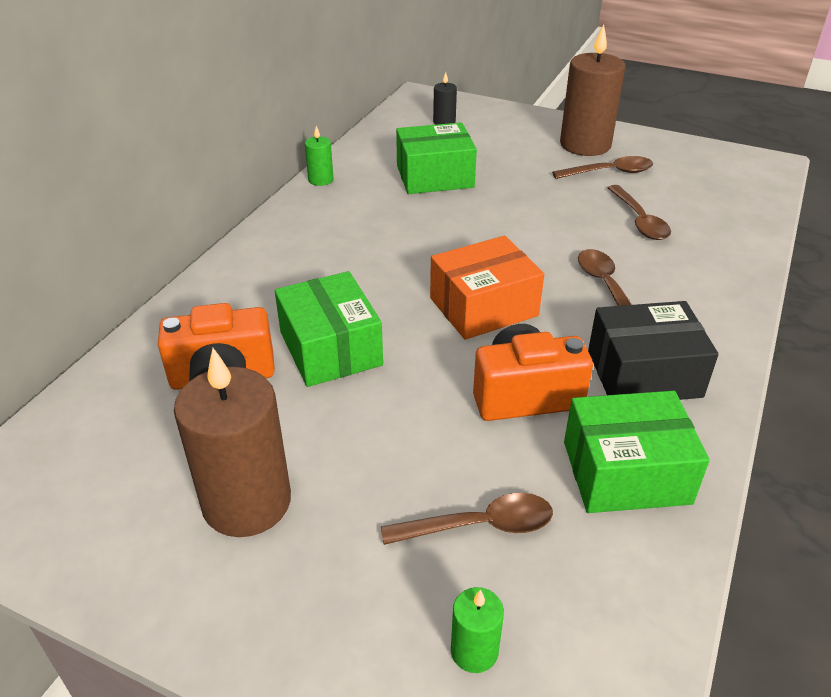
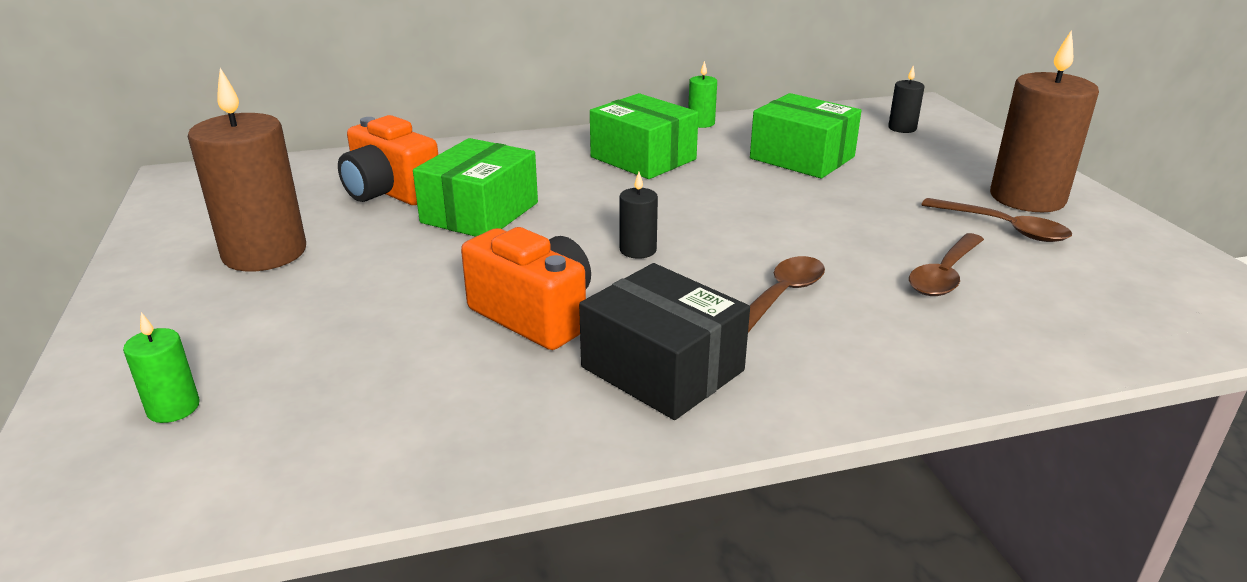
camera: 50 degrees right, 10 degrees down
brown spoon [381,493,553,545] -> none
orange box [430,236,544,340] -> black candle [619,172,658,259]
green box [564,391,710,513] -> green box moved to [590,93,699,179]

